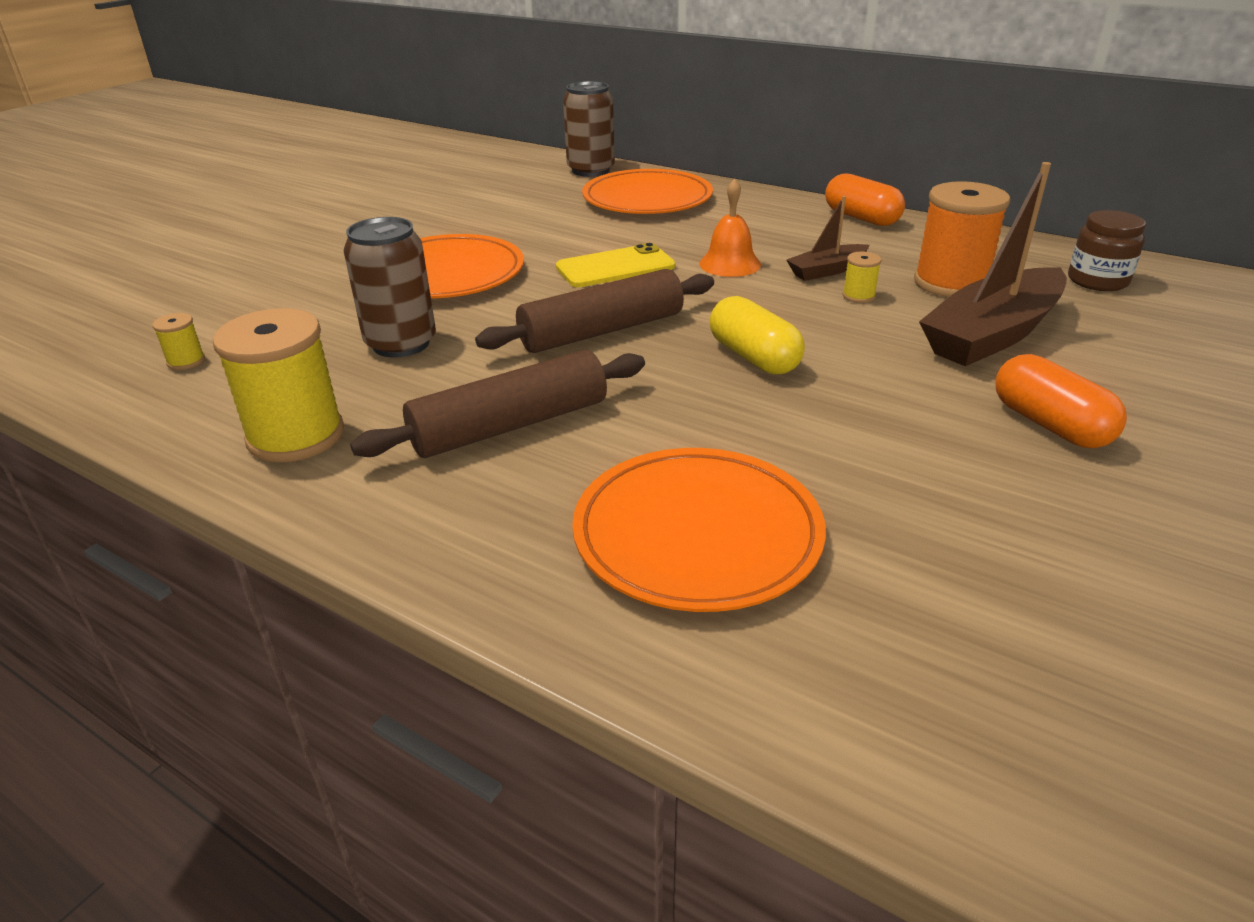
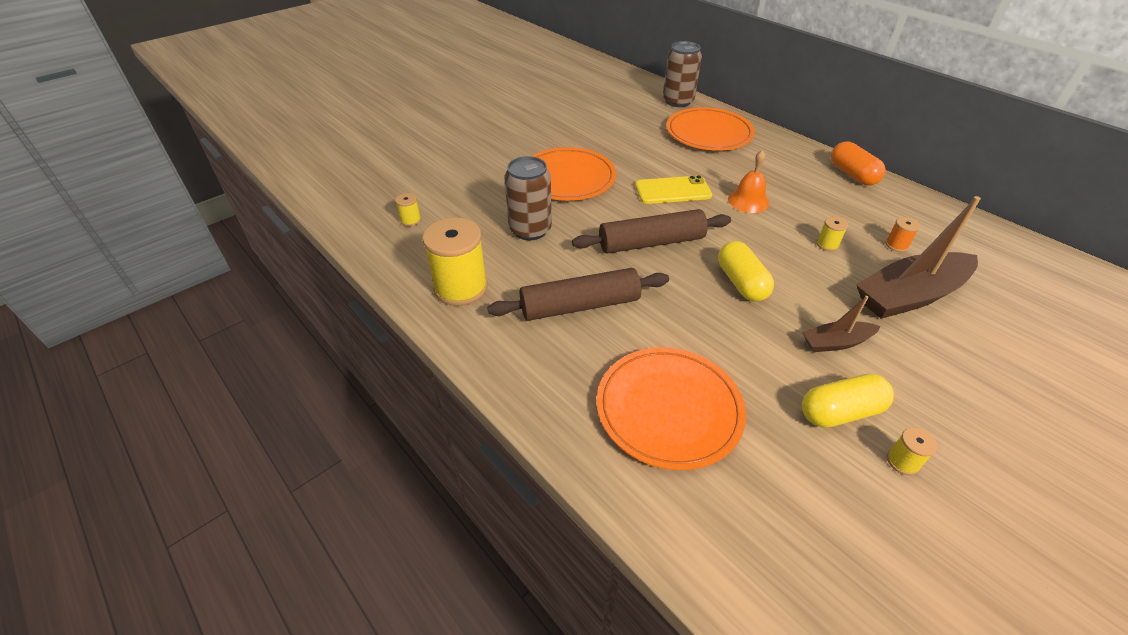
camera: 15 degrees right, 10 degrees up
brown boat [786,196,870,281] -> brown boat moved to [802,296,881,352]
orange spool [914,181,1010,297] -> orange spool [885,217,920,252], size x0.44
orange capsule [995,354,1127,448] -> none
brown jar [1068,210,1146,291] -> none
none -> yellow capsule [802,374,894,428]
none -> yellow spool [887,427,937,475]

